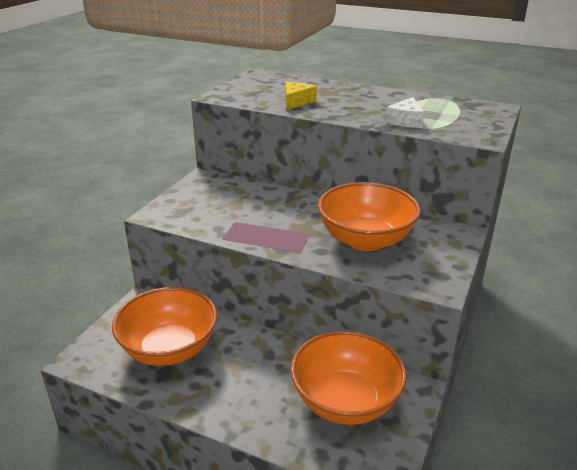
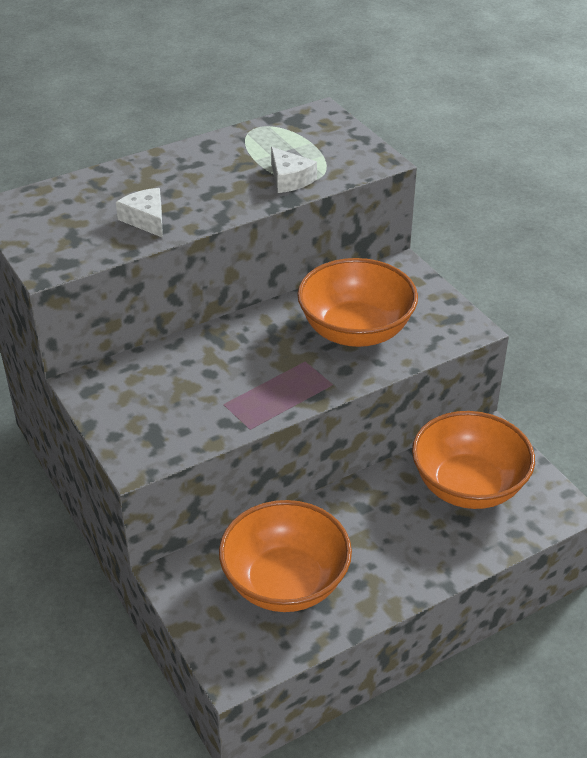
camera: 55 degrees left, 10 degrees up
yellow cheese [285,82,317,110] -> white cheese [116,188,163,238]

